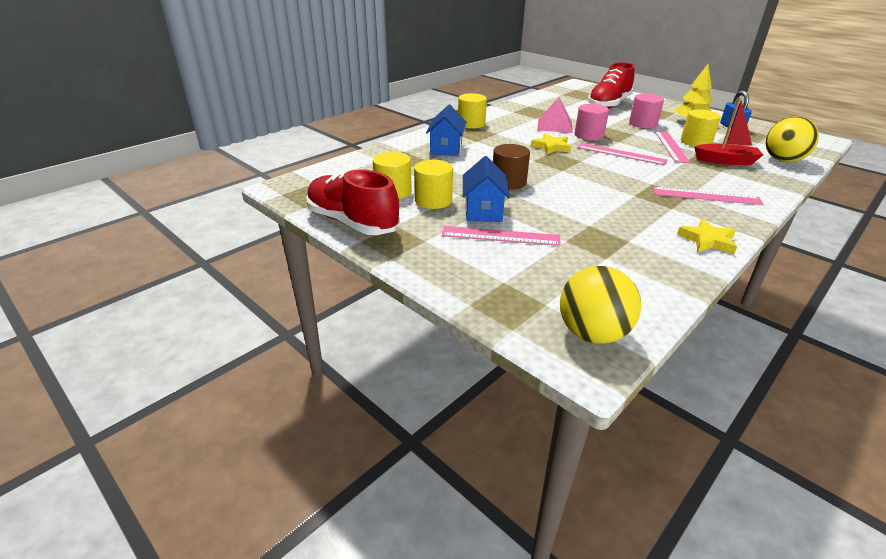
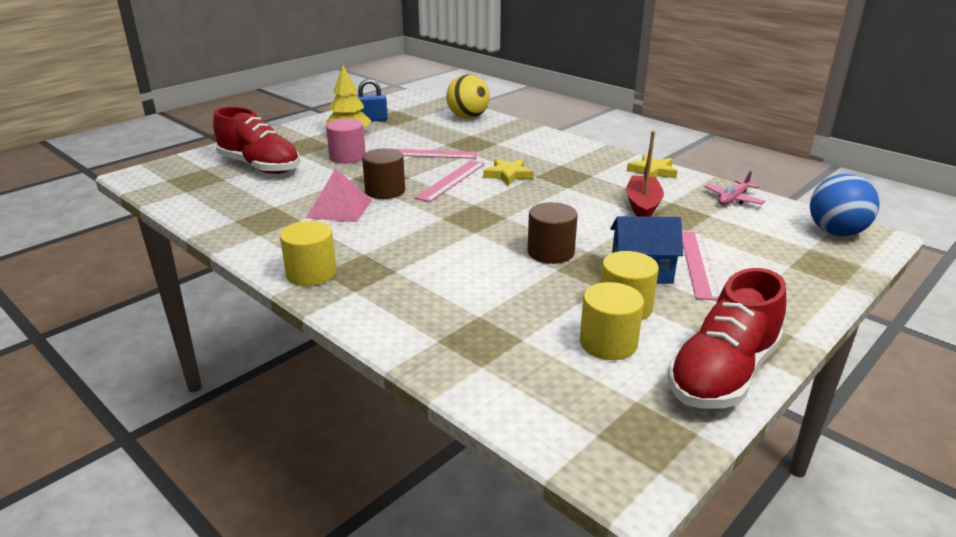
camera: 90 degrees left, 5 degrees down
blue house [426,105,466,156] -> none
yellow star [531,134,571,154] -> yellow star moved to [483,159,534,185]
yellow ball [560,266,641,344] -> blue ball [810,174,880,236]
pink cylinder [574,104,609,141] -> brown cylinder [362,148,405,199]
pink ruler [653,187,764,205] -> none
yellow cylinder [681,109,721,146] -> none
red boat [694,97,763,165] -> red boat moved to [626,131,664,217]
none -> pink plane [704,170,765,205]

